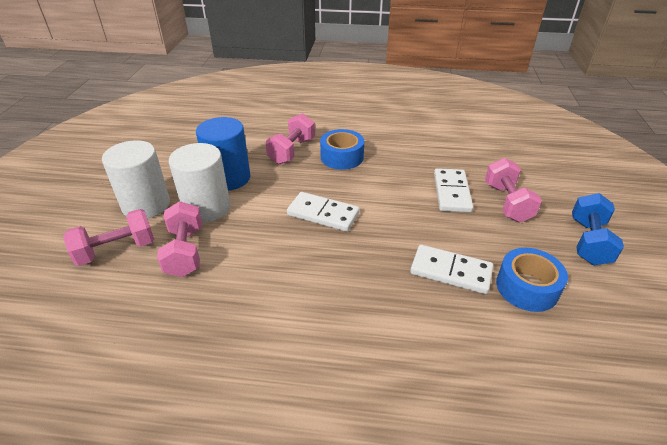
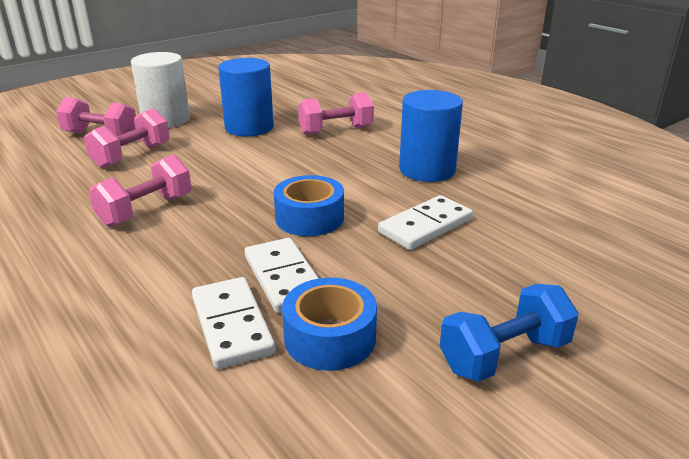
camera: 45 degrees right, 10 degrees down
white cylinder [169,143,230,223] -> none
white domino [287,192,360,232] -> white domino moved to [192,277,276,369]
blue tape [320,129,364,170] -> blue tape moved to [274,175,344,236]
pink dumbbell [485,158,542,222] -> pink dumbbell moved to [89,155,192,227]
none -> blue cylinder [399,90,463,182]

